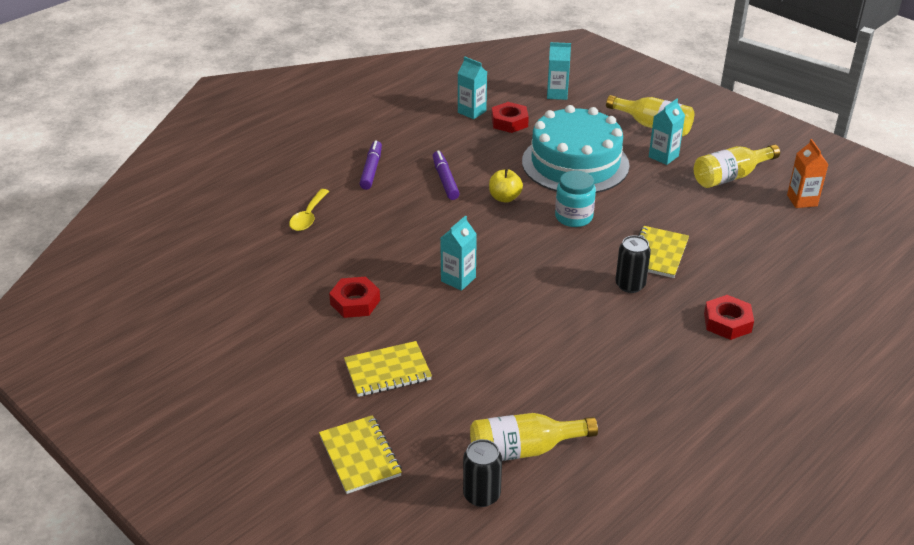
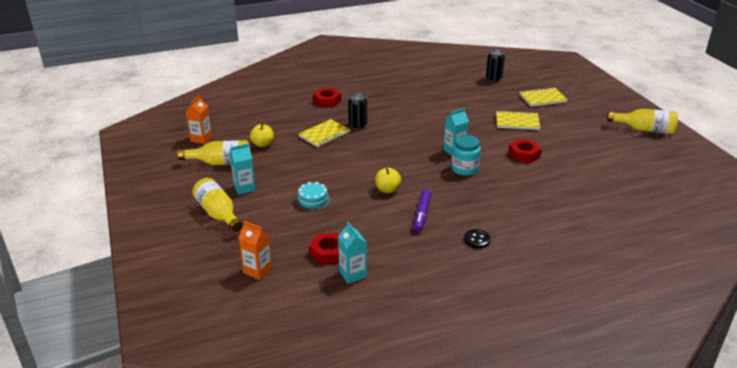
camera: 155 degrees left, 5 degrees down
yellow spoon [289,189,329,231] -> none
yellow notebook [319,415,402,494] -> yellow notebook turned 75 degrees clockwise [519,87,567,107]
purple marker [360,140,382,190] -> black button [464,229,491,248]
yellow bottle [470,413,598,461] -> yellow bottle moved to [607,109,678,134]
turquoise cake [522,105,630,193] -> turquoise cake [295,182,331,211], size x0.40
turquoise carton [547,42,571,100] -> orange carton [239,221,272,280]
turquoise jar [555,171,596,227] -> turquoise jar moved to [451,135,481,176]
none -> yellow apple [250,123,274,147]

